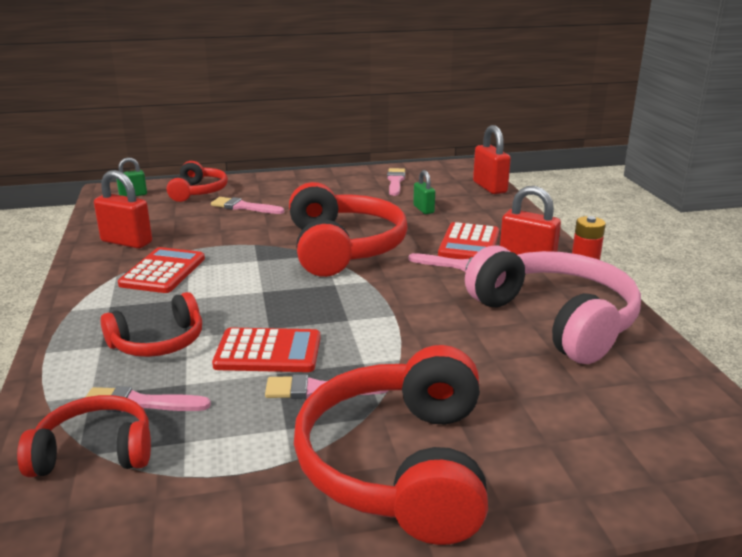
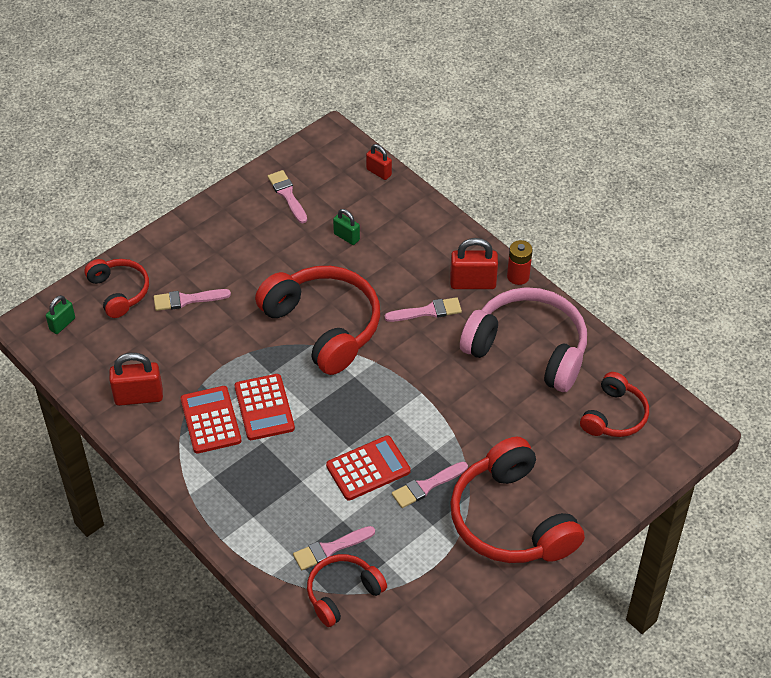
camera: 30 degrees left, 25 degrees up
red headphones [101,292,202,357] -> red headphones moved to [580,372,649,437]
red calculator [438,222,499,259] -> red calculator moved to [234,374,295,440]
red padlock [473,125,511,194] -> red padlock [366,144,392,180], size x0.60

